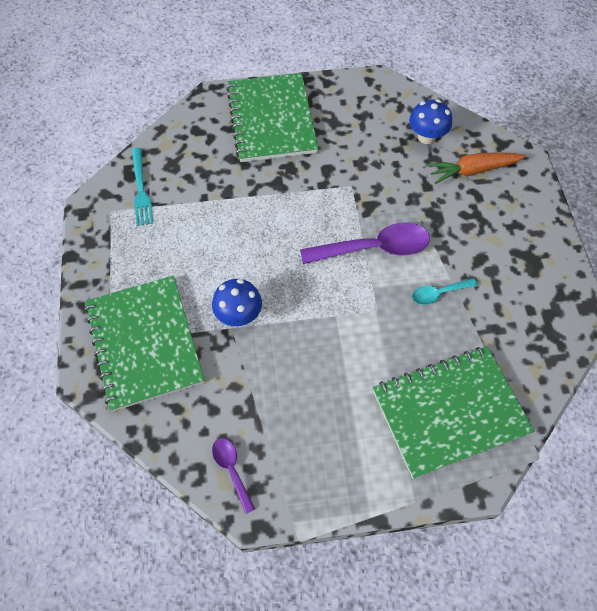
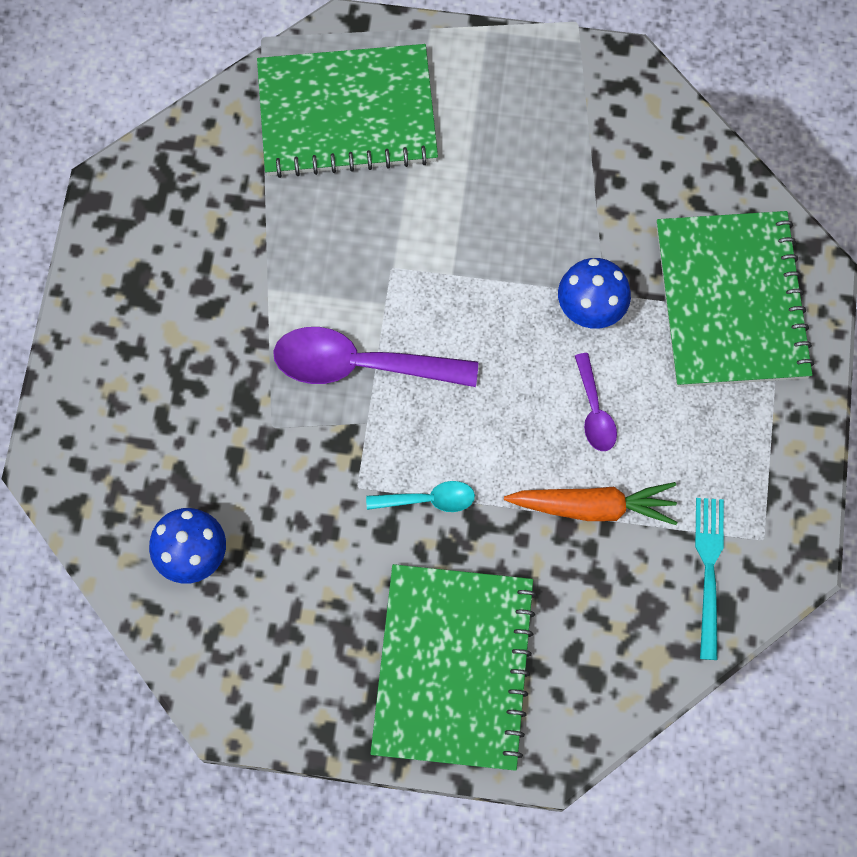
camera: 165 degrees left, 10 degrees up
purple spoon [212,438,255,514] -> purple spoon moved to [575,353,617,451]
turquoise spoon [412,278,478,305] -> turquoise spoon moved to [366,481,475,512]
orange carrot [427,152,526,184] -> orange carrot moved to [504,482,678,525]

